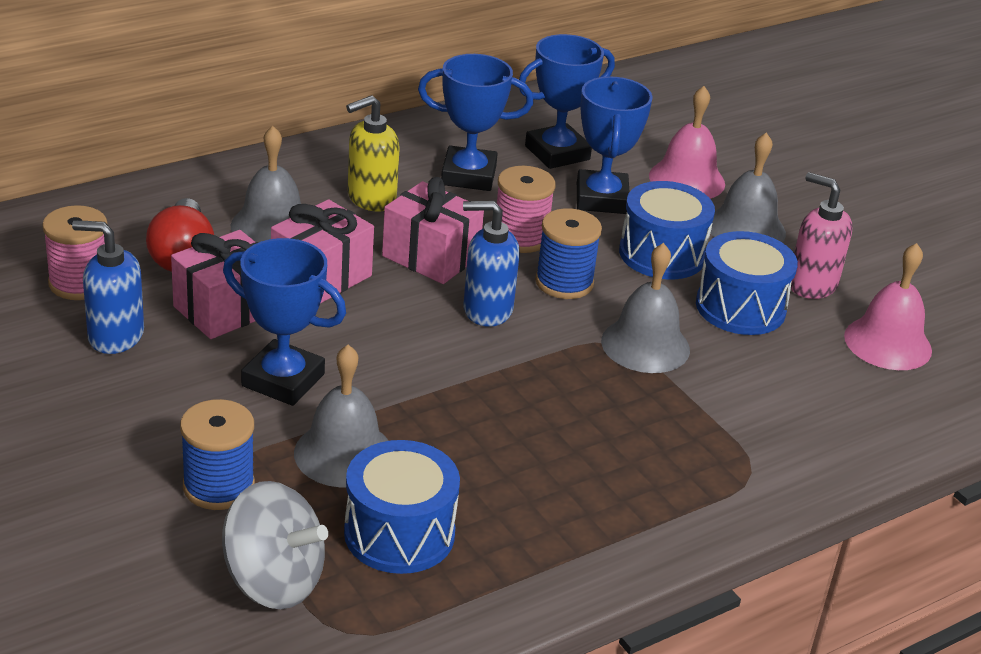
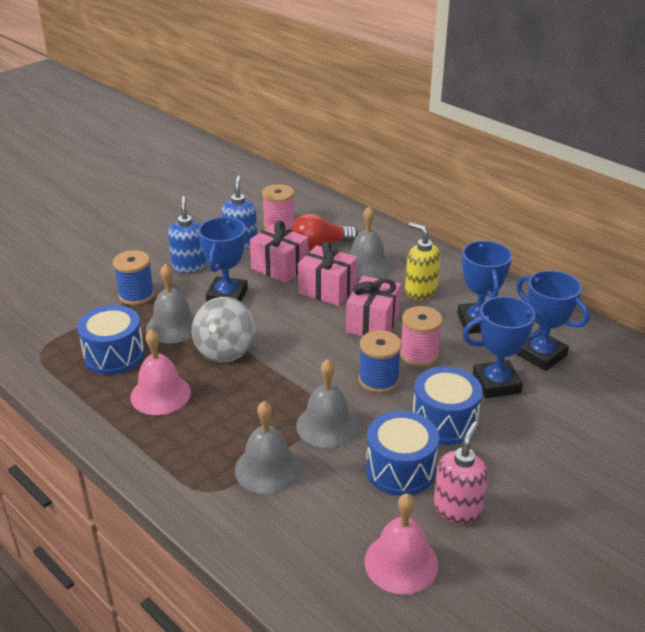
camera: 80 degrees right, 0 degrees up
grey spinning top [222,481,328,609] -> grey spinning top moved to [192,297,255,363]
blue soap dispenser [463,201,519,327] -> blue soap dispenser moved to [168,196,207,273]
pink bell [649,86,725,199] -> pink bell moved to [130,329,191,415]
grey bell [711,133,786,243] -> grey bell moved to [235,401,301,494]

